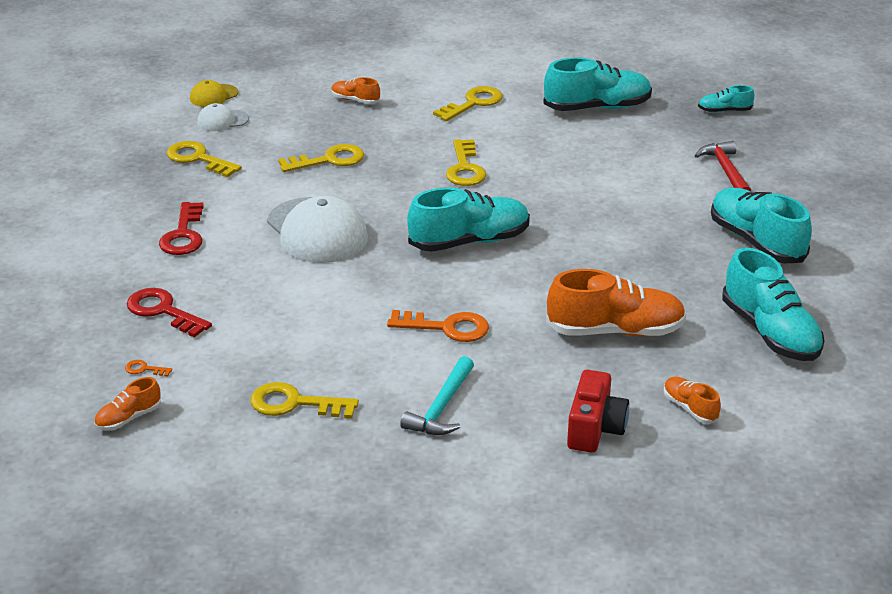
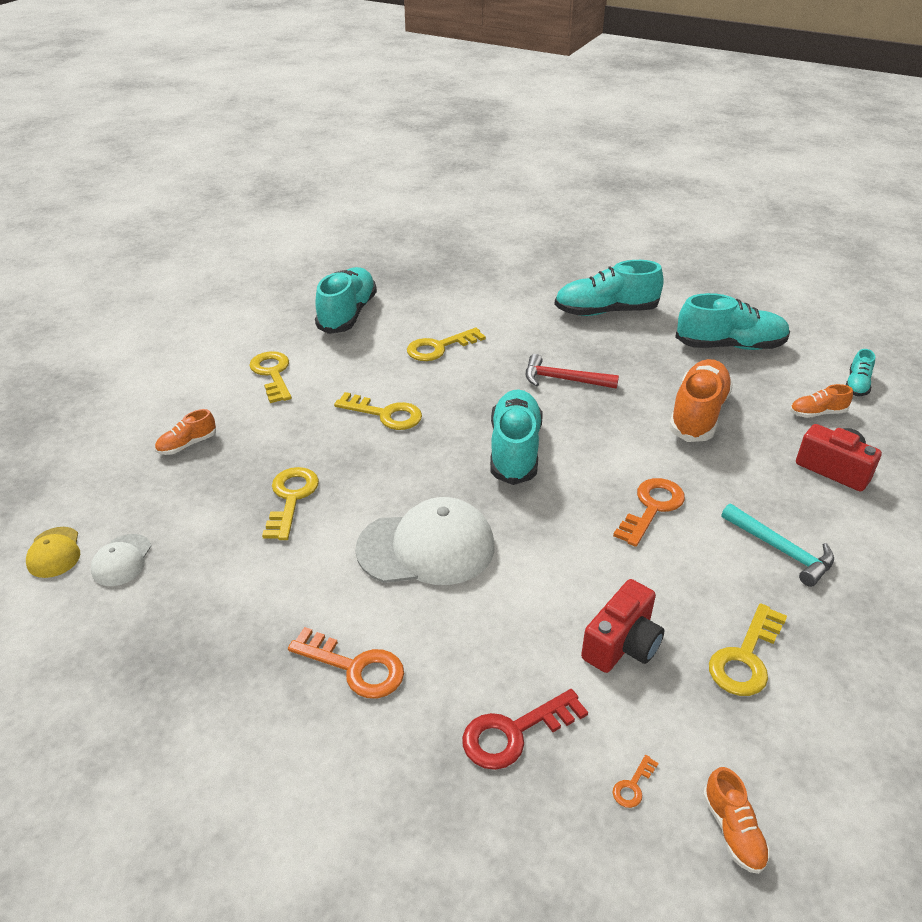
camera: 65 degrees left, 5 degrees up
red key [159,202,204,255] -> orange key [288,627,404,698]
yellow key [166,141,242,178] -> yellow key moved to [407,327,486,361]
red hammer [695,141,752,192] -> red hammer moved to [526,354,619,389]
turquoise shoe [698,85,754,113] -> turquoise shoe moved to [846,349,875,396]
none -> red camera [581,579,664,673]

